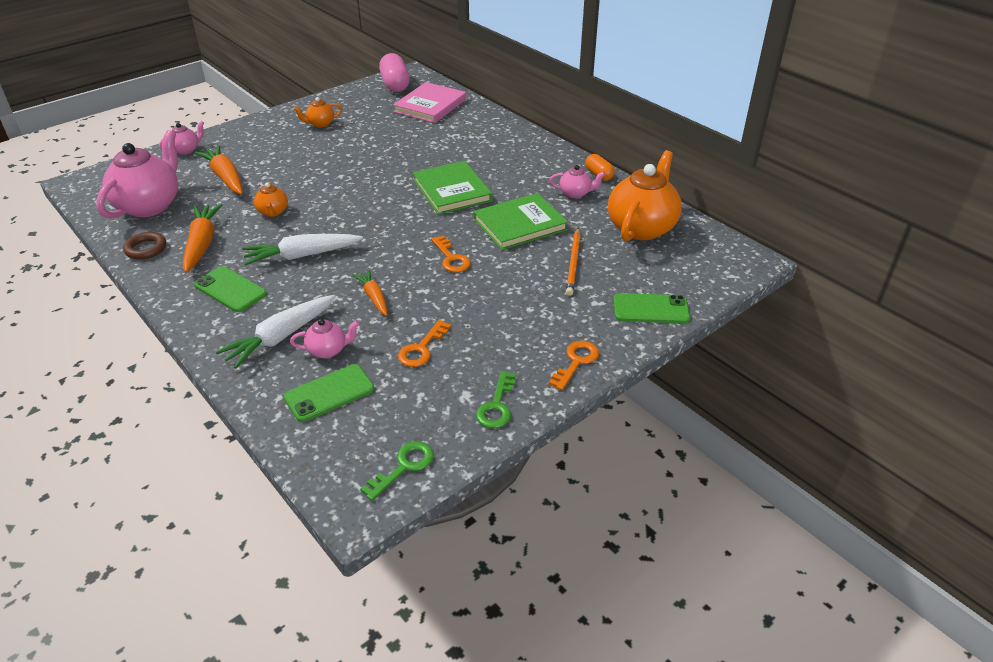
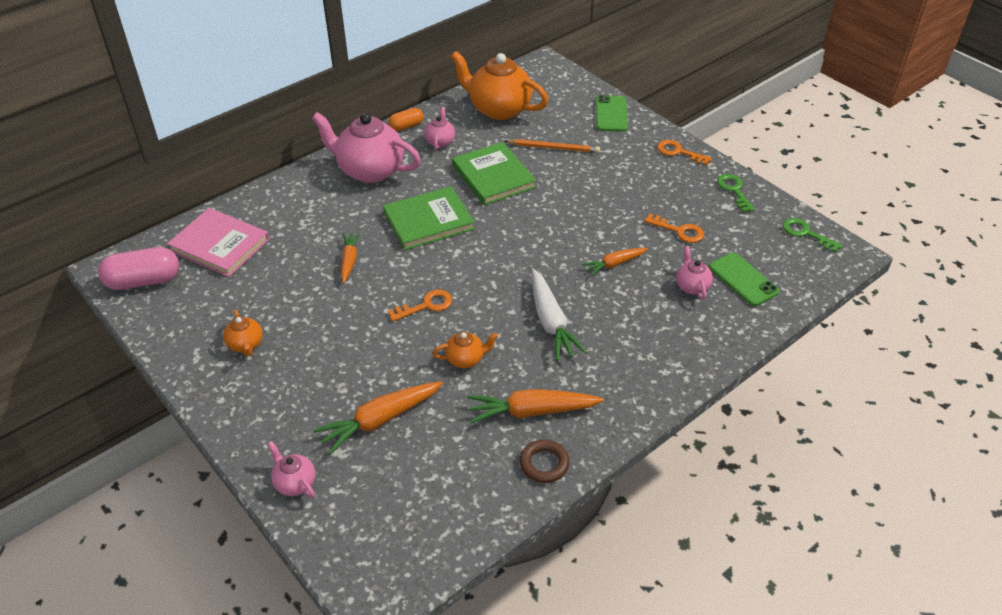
camera: 90 degrees left, 5 degrees up
pink teapot [96,130,178,219] -> pink teapot moved to [312,112,421,183]
green phone [194,266,267,312] -> none
white carrot [216,295,336,369] -> none
orange key [431,235,471,272] -> orange key moved to [388,290,452,322]
green key [476,371,516,428] -> green key turned 120 degrees counterclockwise [717,174,755,212]
none -> orange carrot [341,233,360,283]

